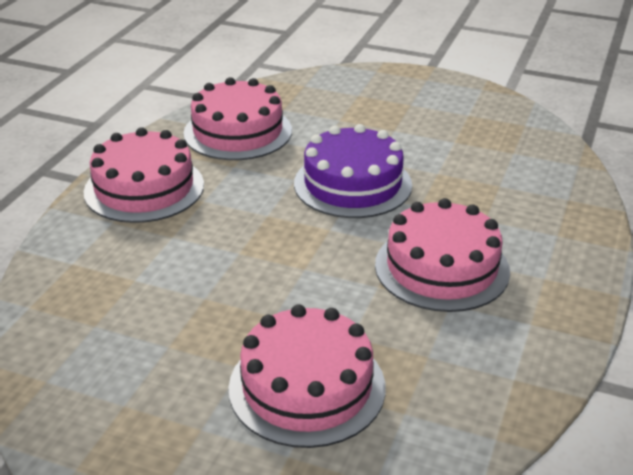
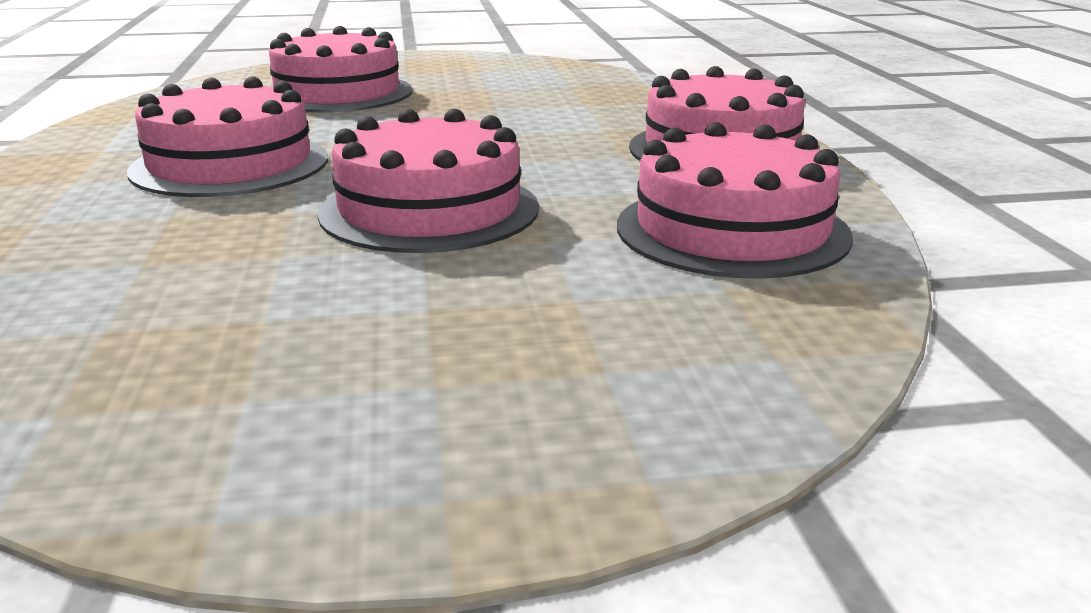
camera: 150 degrees right, 10 degrees down
purple cake [294,124,412,218] -> pink cake [317,109,539,253]

